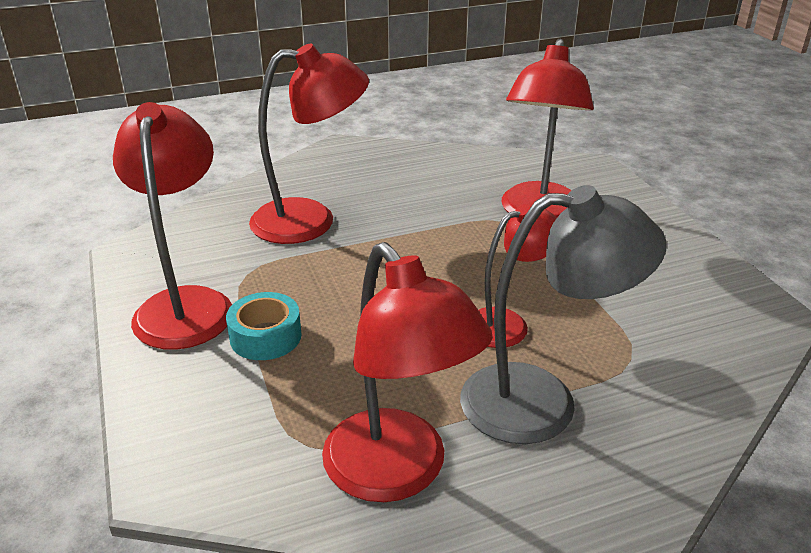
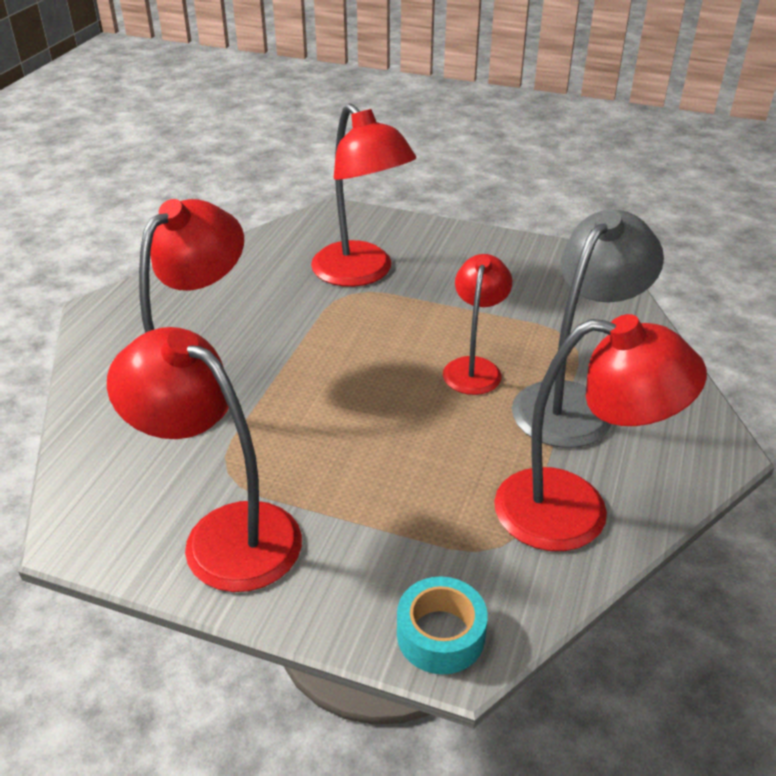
camera: 50 degrees left, 5 degrees up
turquoise tape [226,292,302,360] -> turquoise tape moved to [397,576,488,674]

